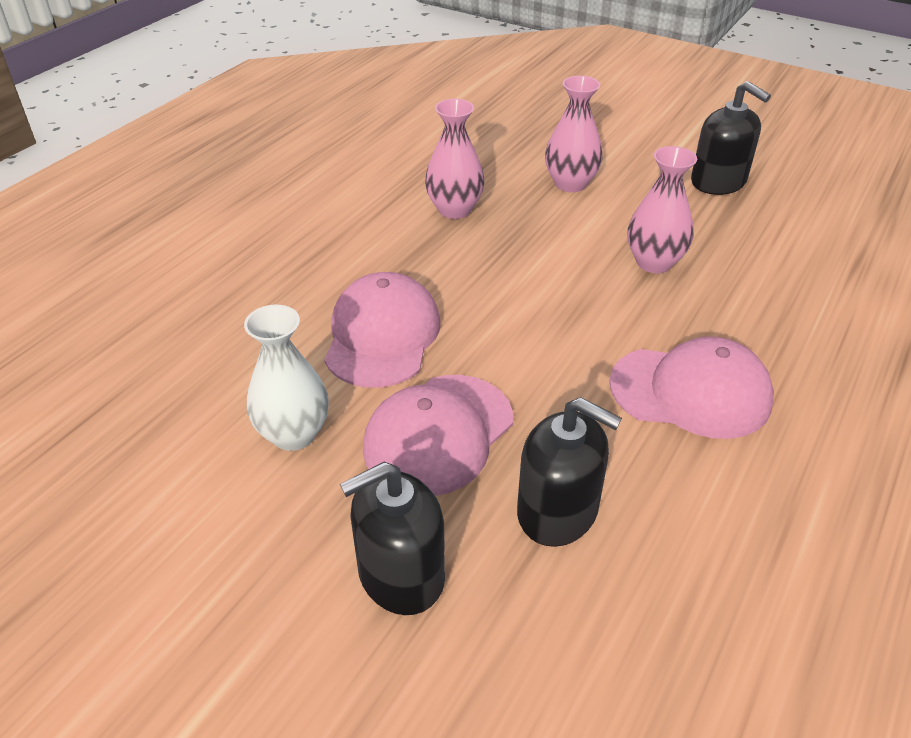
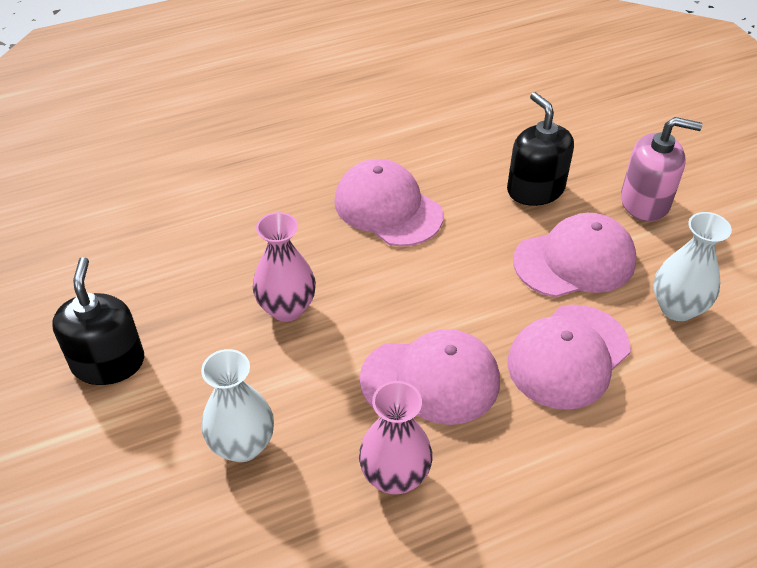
camera: 145 degrees left, 5 degrees up
black soap dispenser [340,462,445,615] -> pink soap dispenser [621,117,702,221]
pink vase [545,76,603,192] -> white vase [201,349,274,462]
none -> pink cap [360,329,500,425]

